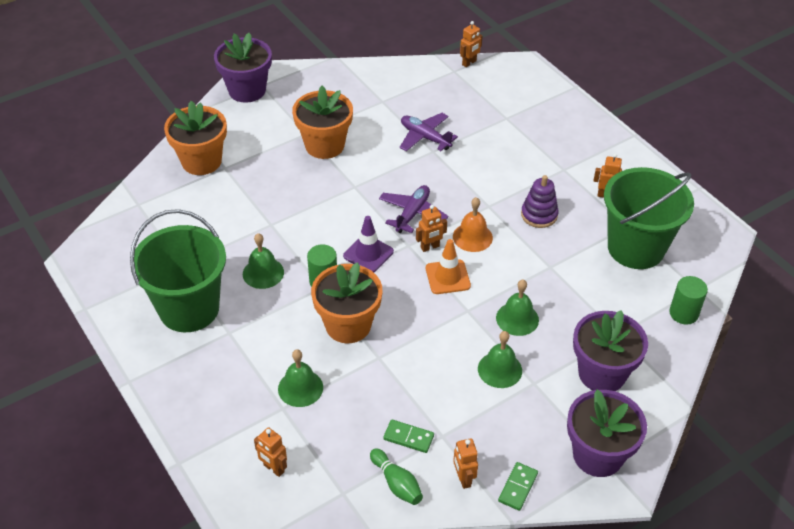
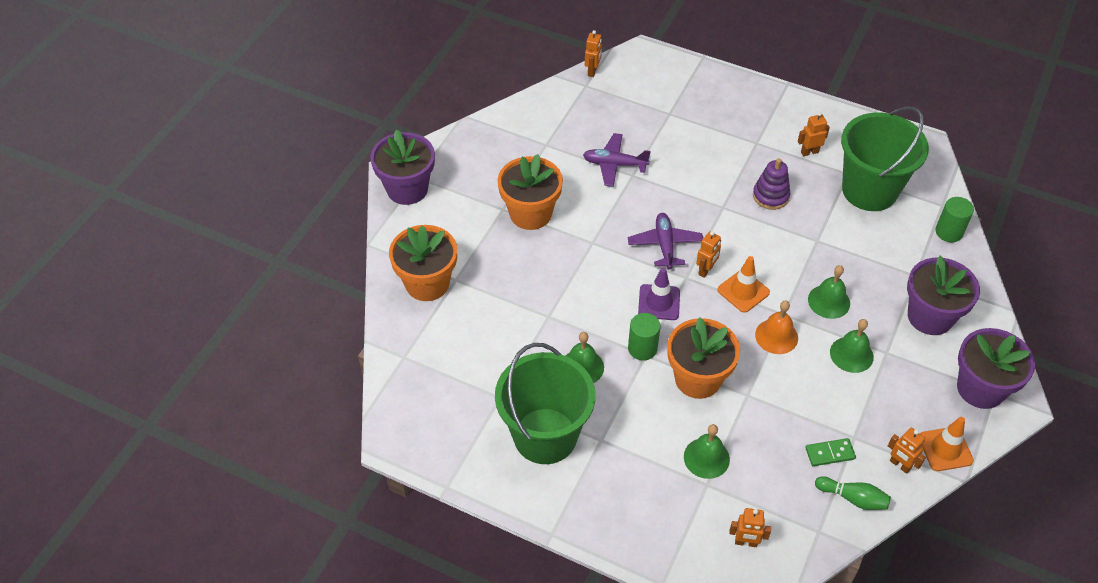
camera: 30 degrees left, 5 degrees up
orange bell [453,197,493,252] -> orange bell moved to [755,301,798,354]
green domino [498,462,538,511] -> orange traffic cone [920,417,974,471]

